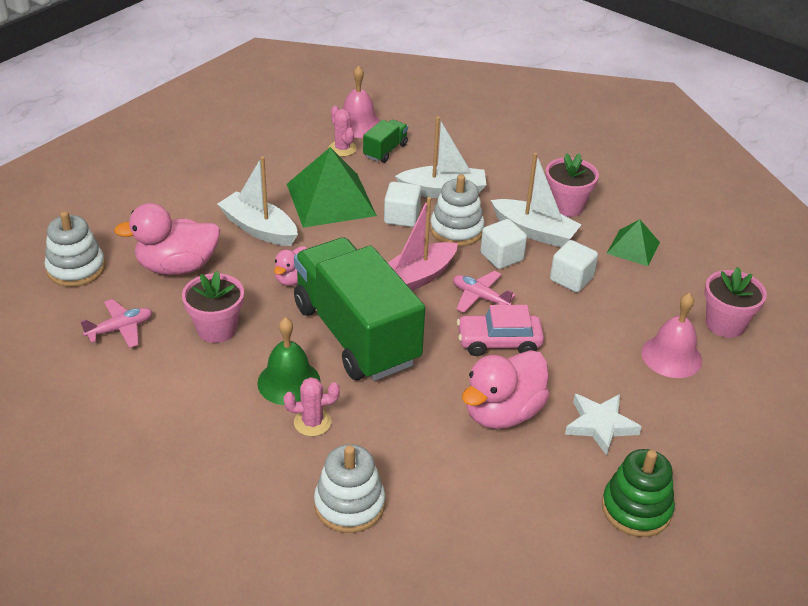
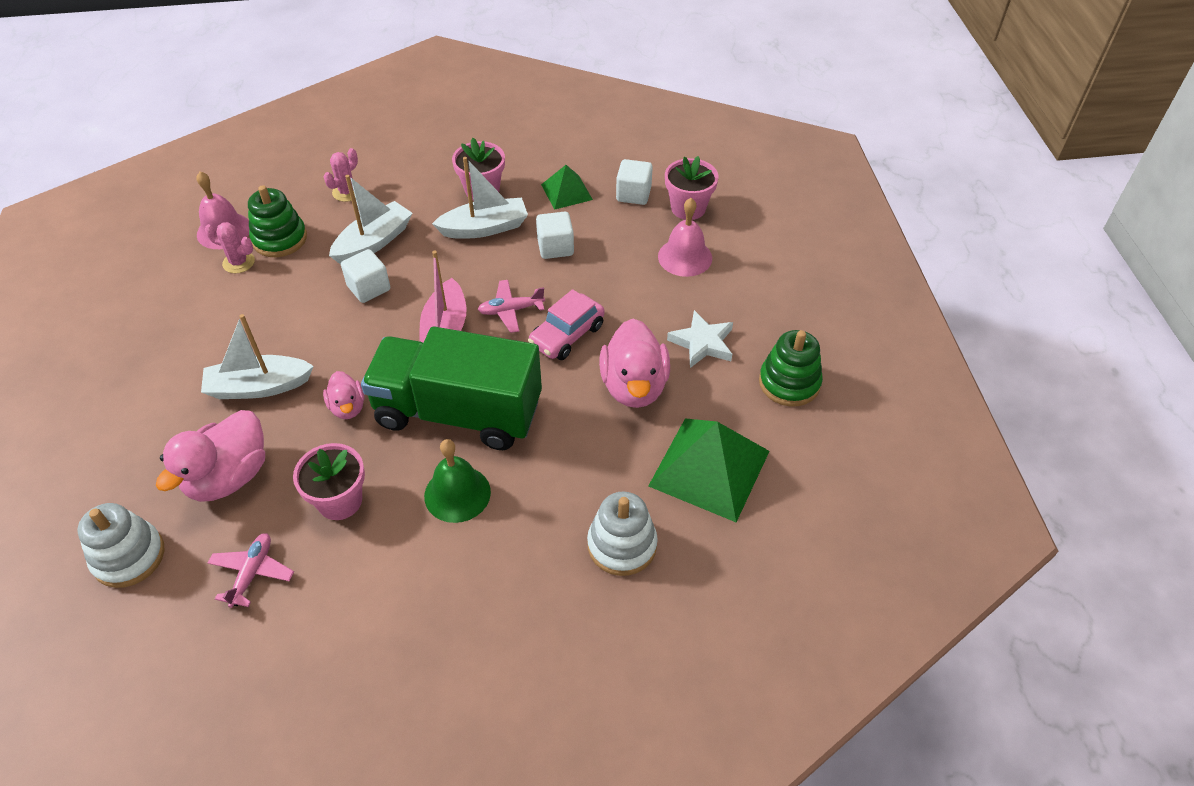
camera: 45 degrees left, 10 degrees up
pink cactus [284,377,340,436] -> pink cactus moved to [324,148,358,202]
green pyramid [287,147,377,228] -> green pyramid moved to [648,418,770,522]
green truck [363,119,408,163] -> green stacking toy [248,185,307,257]
white stacking toy [430,174,485,247] -> none
white cube [480,219,527,269] -> white cube moved to [616,159,653,205]

